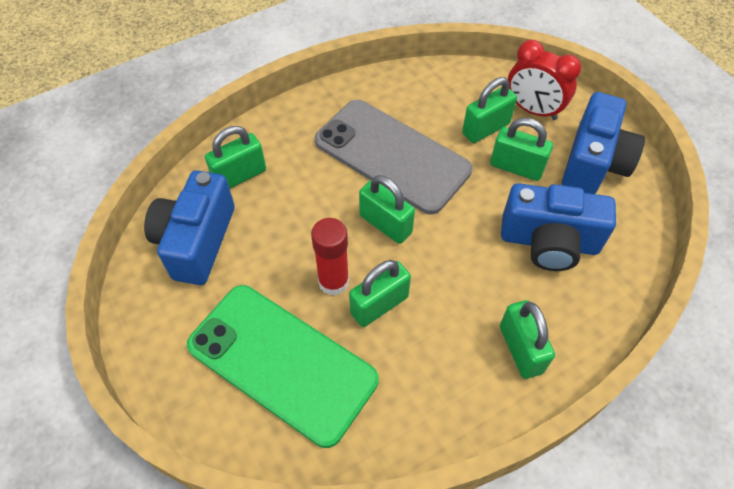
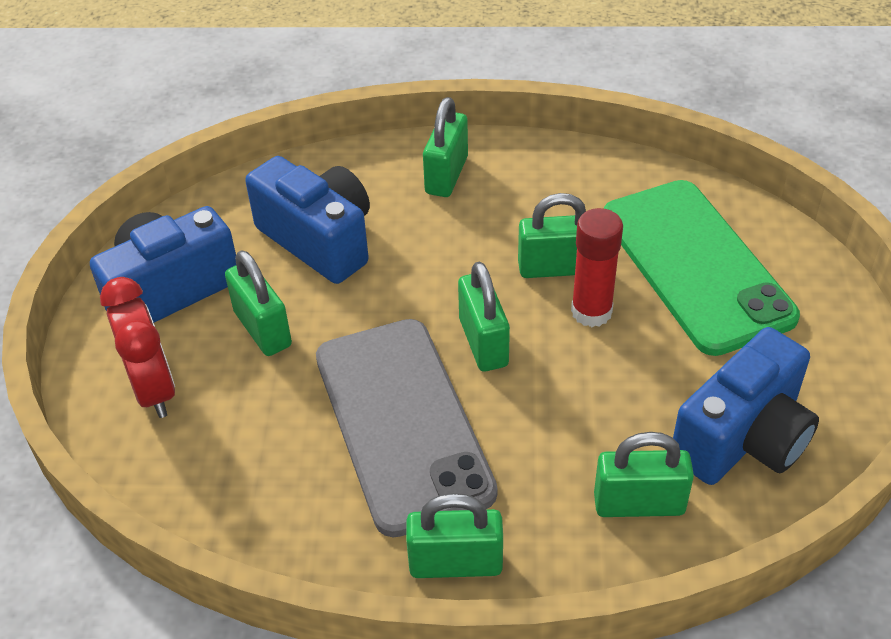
camera: 145 degrees left, 10 degrees down
green padlock [462,77,517,143] -> green padlock moved to [406,493,503,578]

